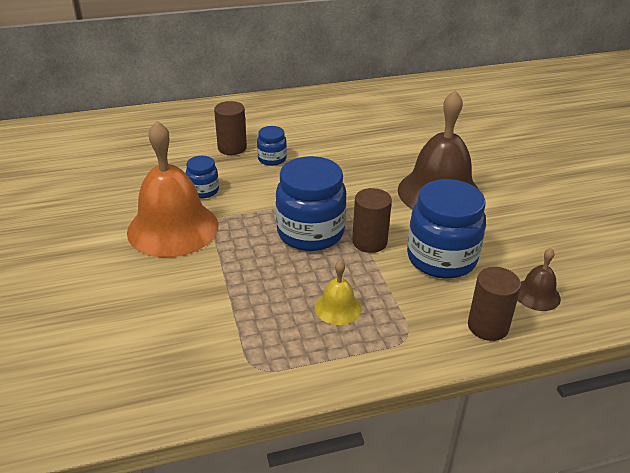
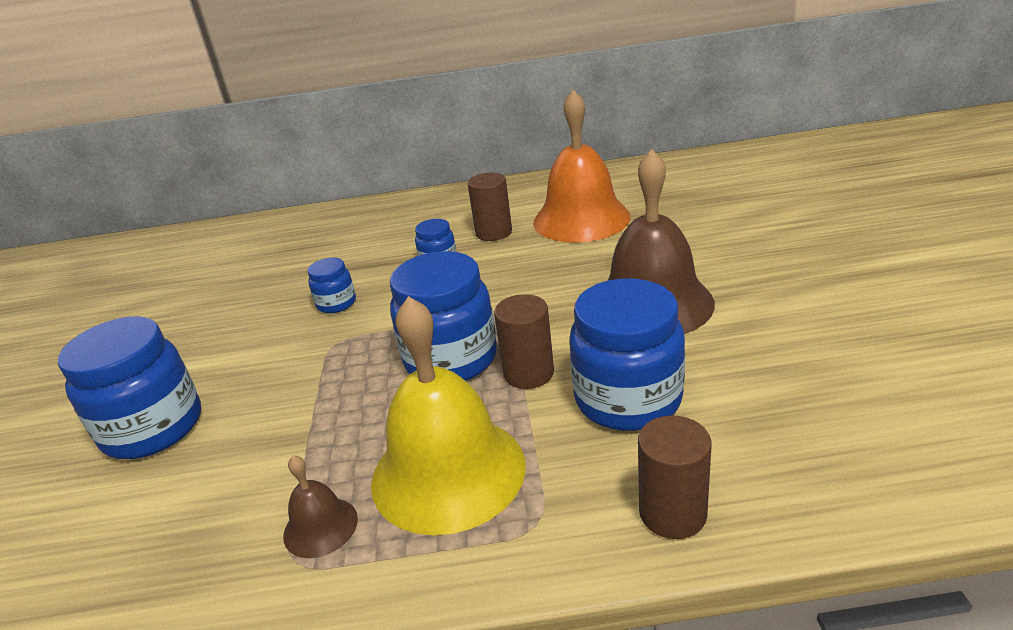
camera: 15 degrees right, 5 degrees down
orange bell [127,121,219,257] -> orange bell moved to [533,89,631,243]
brown cylinder [214,101,247,155] -> brown cylinder moved to [468,173,512,241]
yellow bell [315,261,361,325] -> yellow bell [371,296,526,535], size x2.22
brown bell [518,248,561,311] -> brown bell moved to [283,455,358,558]
none -> blue jar [58,316,201,459]

